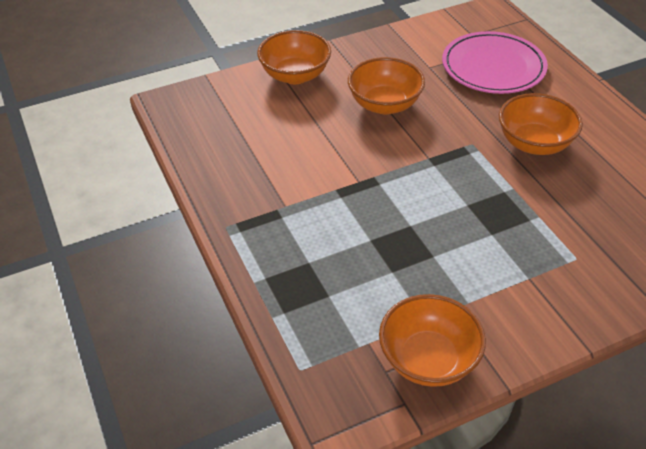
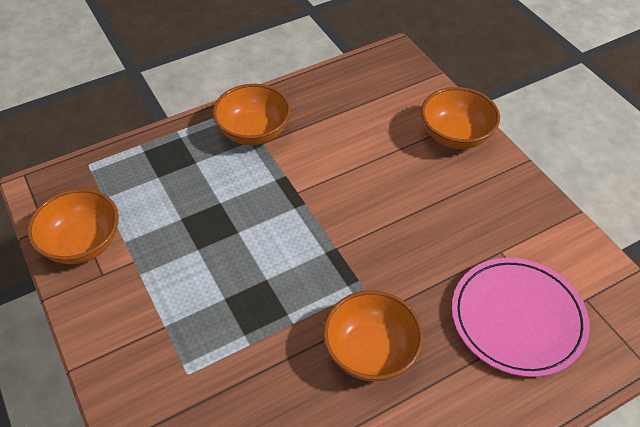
camera: 85 degrees right, 5 degrees up
orange bowl [348,57,425,114] -> orange bowl moved to [213,84,291,145]

